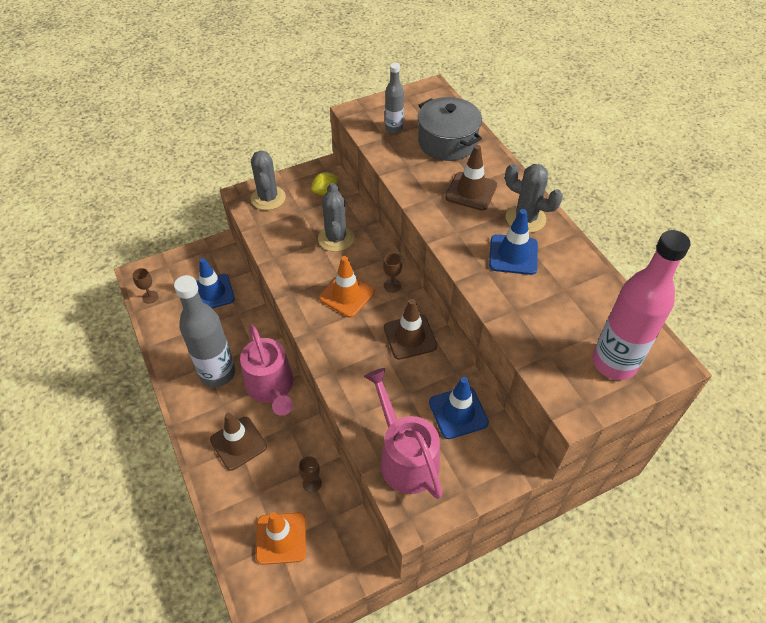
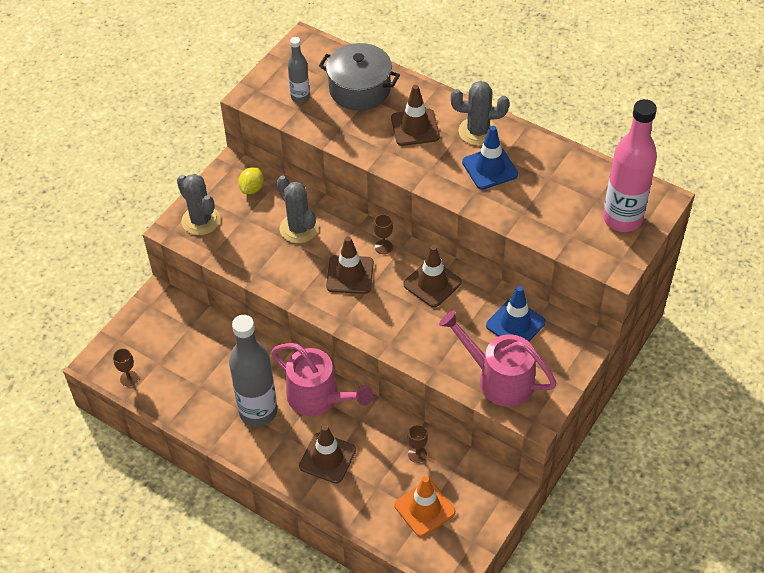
camera: 30 degrees left, 0 degrees up
blue traffic cone [196,258,235,308] -> none
orange traffic cone [319,256,375,318] -> brown traffic cone [326,236,374,294]

